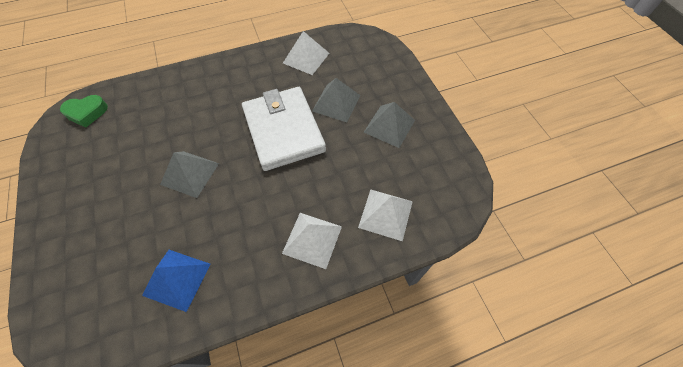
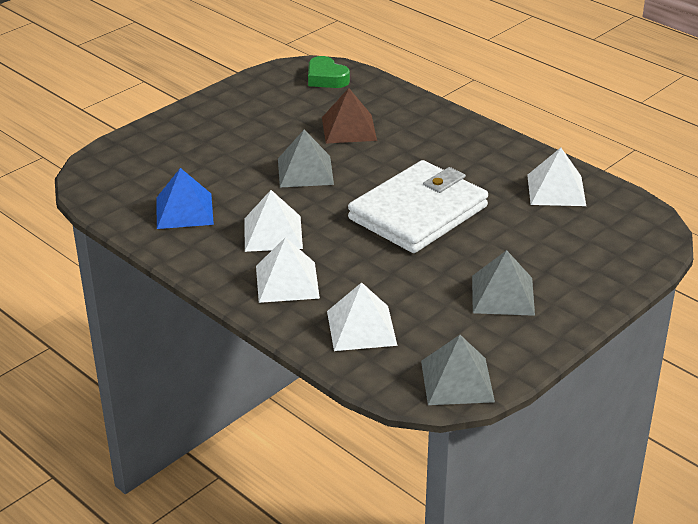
camera: 65 degrees right, 25 degrees down
grey pyramid [312,78,360,122] -> grey pyramid moved to [421,335,495,405]
none -> white pyramid [244,190,303,252]
none -> brown pyramid [322,88,377,144]

